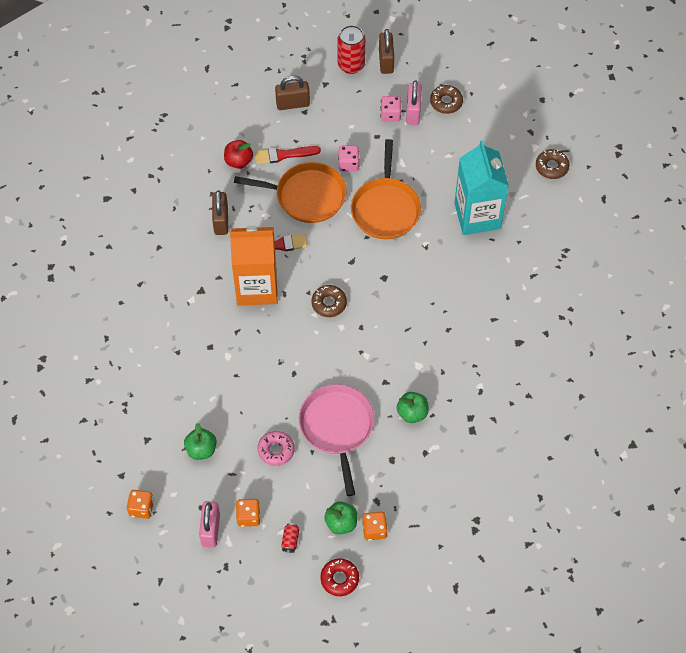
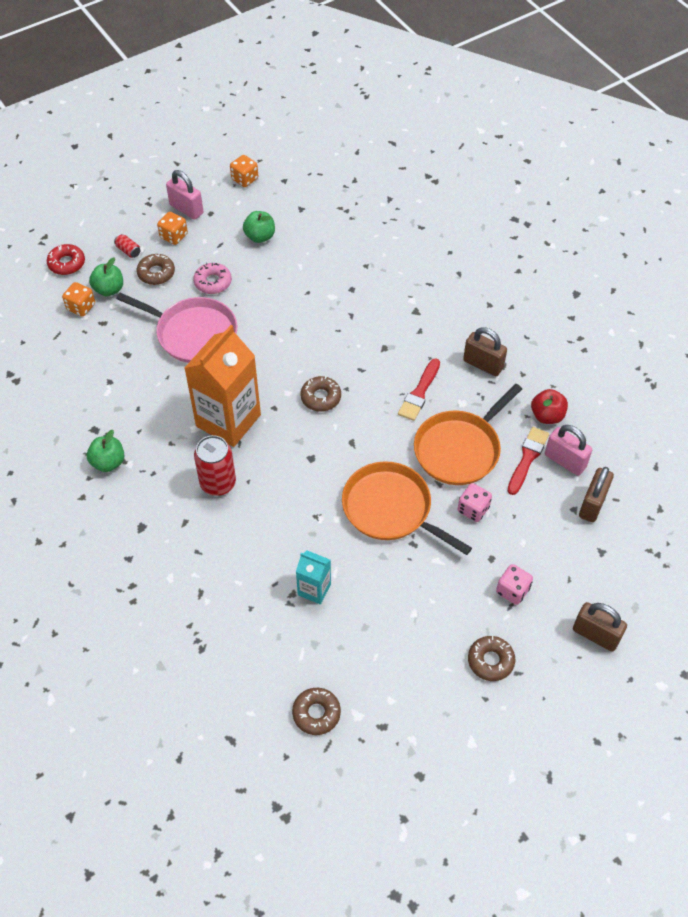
camera: 125 degrees right, 5 degrees down
orange carton [230,226,277,305] -> orange carton moved to [185,325,261,447]
red can [337,25,366,74] -> red can moved to [194,435,236,496]
green apple [397,392,429,423] -> green apple moved to [87,430,125,472]
pink padlock [406,80,422,125] -> pink padlock moved to [545,425,592,476]
turquoise carton [454,140,509,235] -> turquoise carton [296,550,331,604], size x0.49
none -> brown donut [137,254,175,285]

